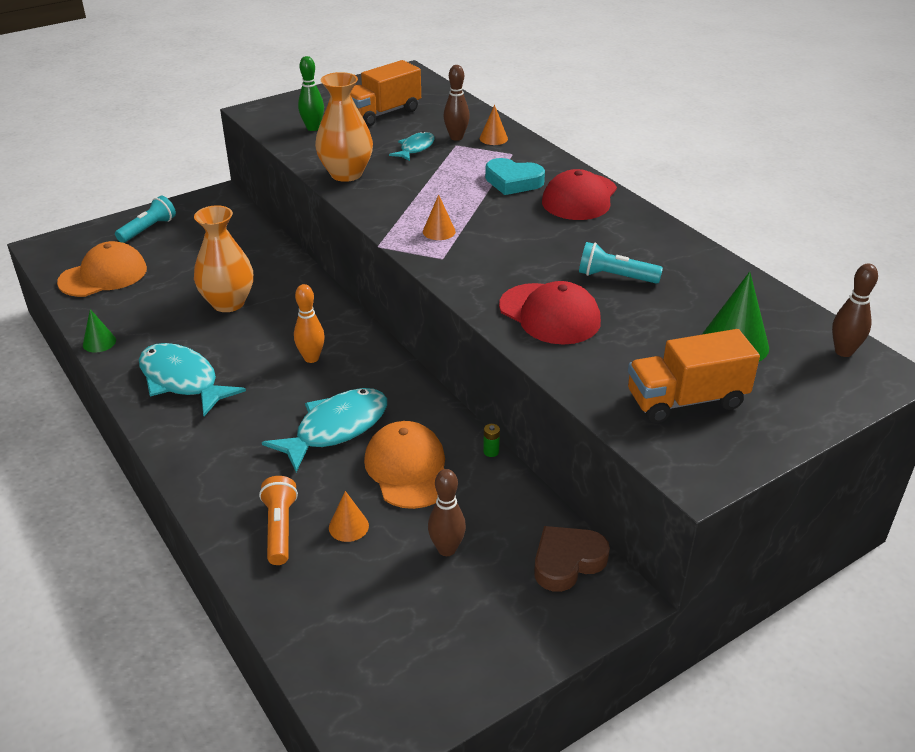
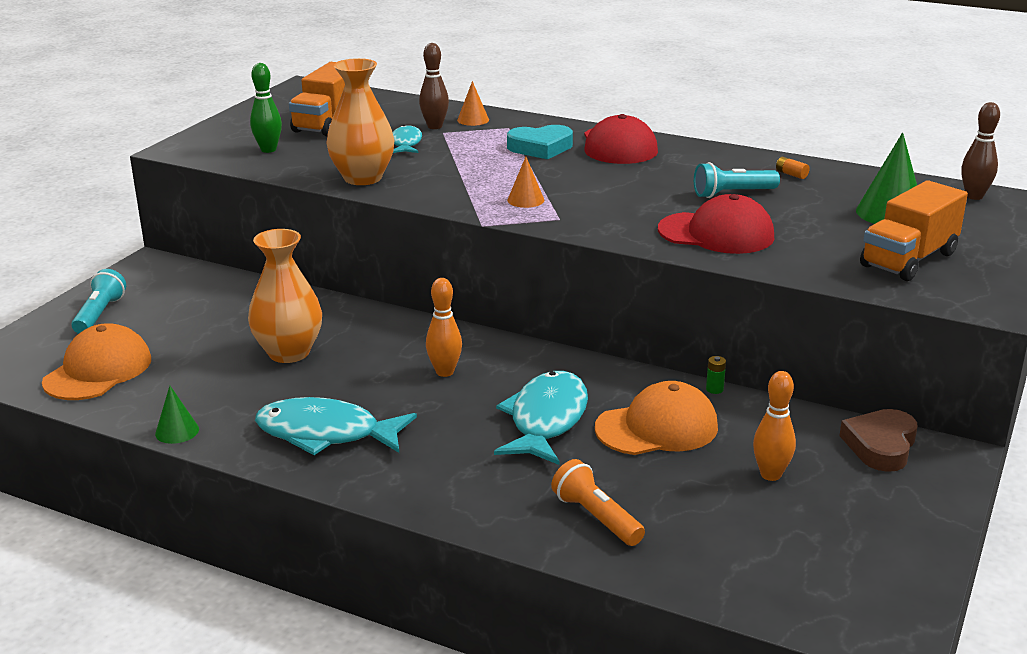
camera: 30 degrees left, 10 degrees down
orange cone [329,491,369,542] -> none
orange cap [364,421,445,509] -> orange cap turned 120 degrees clockwise [595,381,718,455]
brown bowling pin [428,469,466,556] -> orange bowling pin [753,371,796,481]
none -> orange battery [776,157,810,179]

